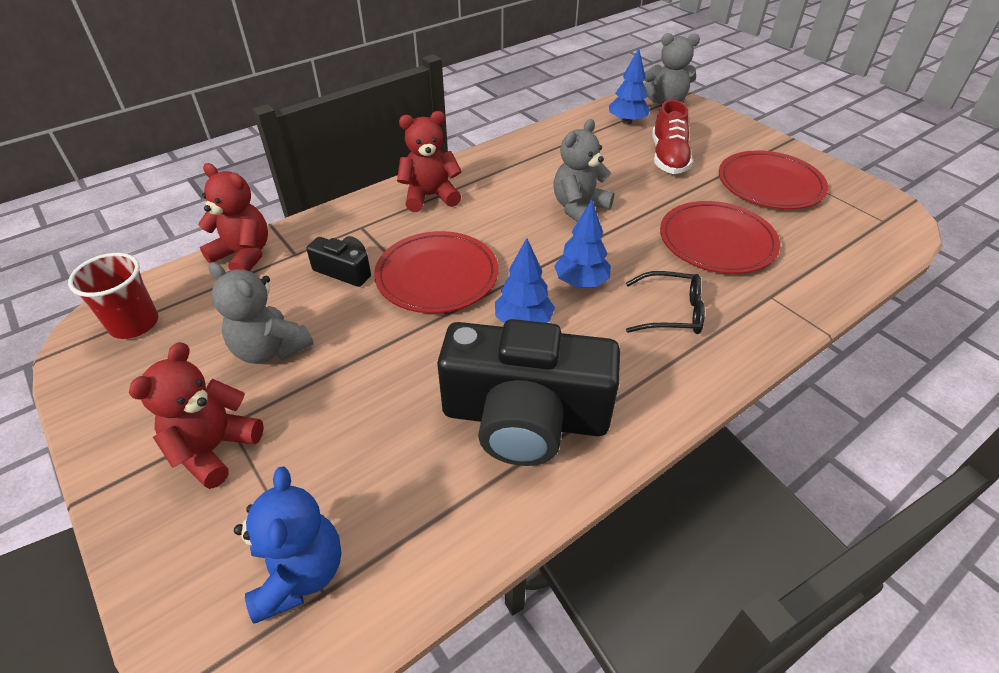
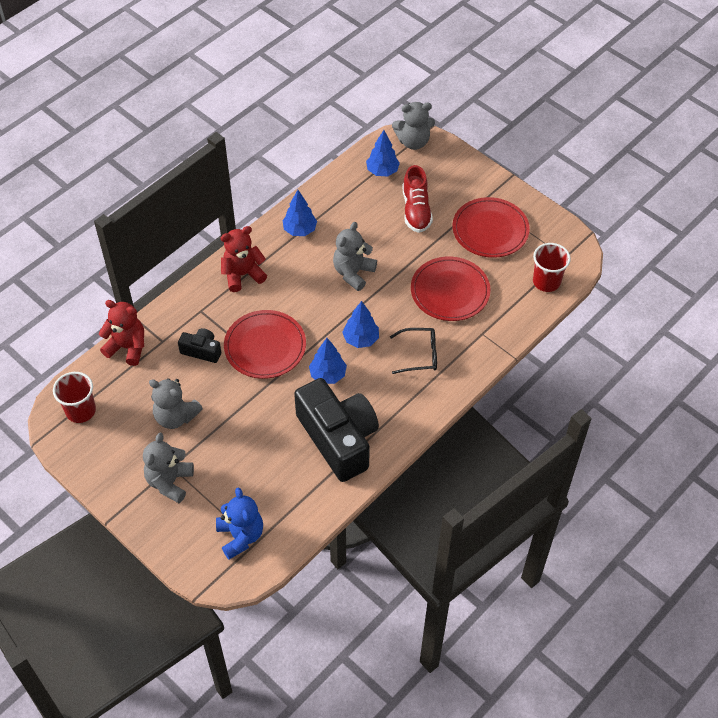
camera: 10 degrees left, 10 degrees up
red teddy bear [129,342,264,489] -> grey teddy bear [143,433,194,503]
black camera [437,319,620,466] -> black camera turned 120 degrees counterclockwise [294,378,379,482]
none -> blue tree [282,190,317,236]
none -> red cup [533,243,571,292]

